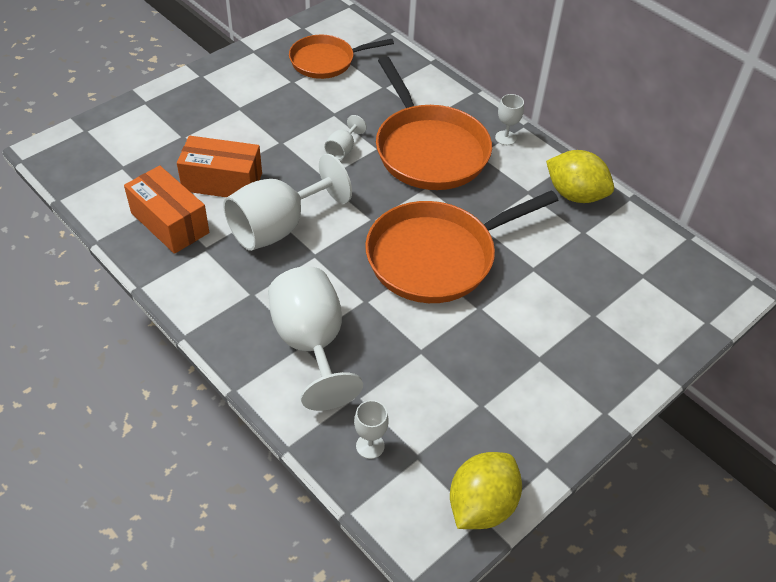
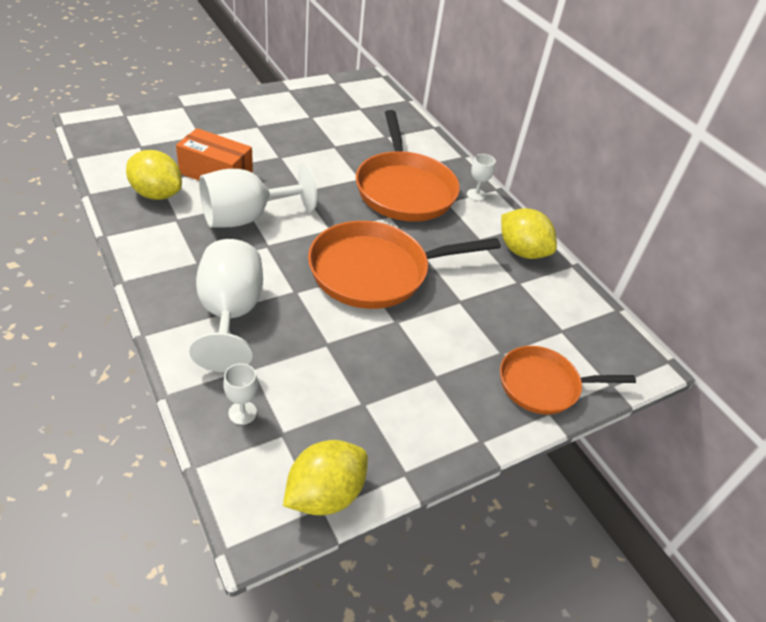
camera: 10 degrees right, 5 degrees down
orange box [124,165,209,254] -> yellow lemon [126,150,182,200]
orange pan [289,35,394,79] -> orange pan moved to [500,346,636,415]
white goblet [324,115,367,160] -> none

